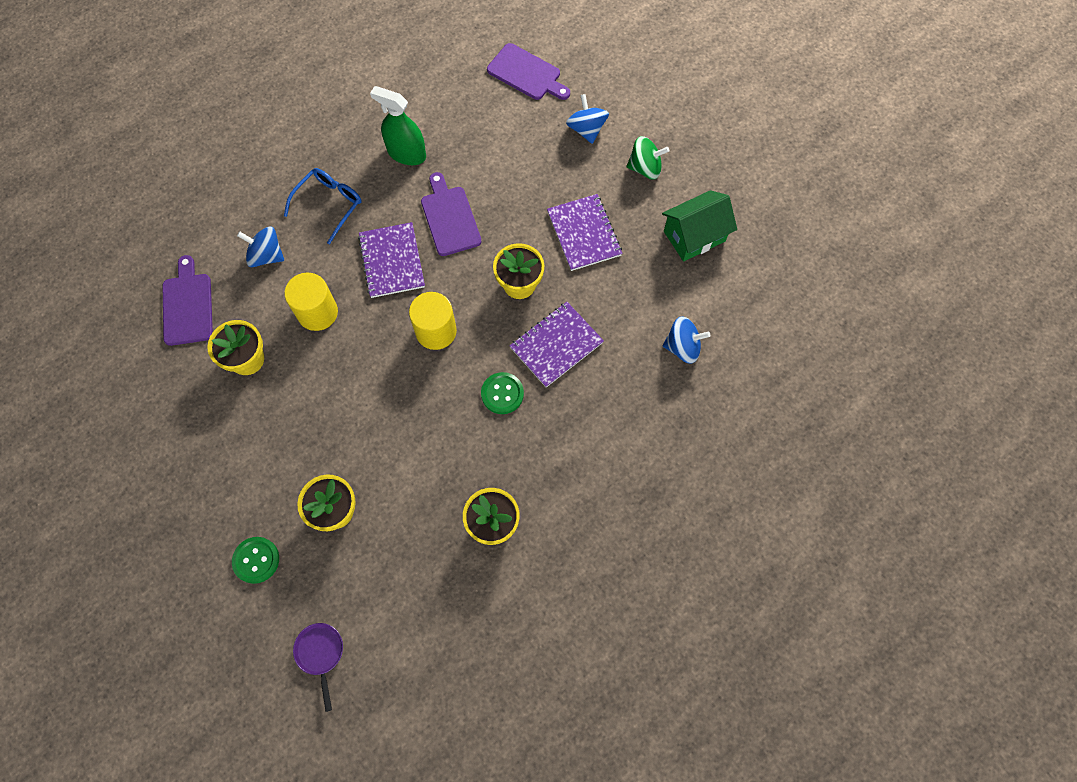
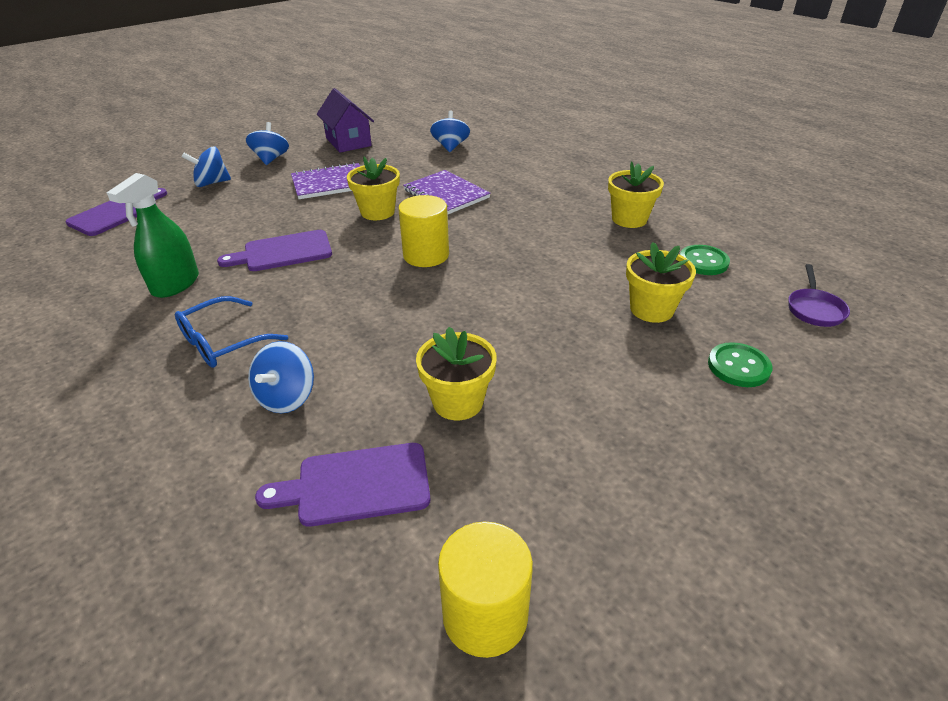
camera: 90 degrees left, 30 degrees down
blue glasses [284,168,362,244] -> blue glasses turned 75 degrees counterclockwise [175,296,288,368]
yellow cylinder [284,272,338,331] -> yellow cylinder moved to [438,522,533,658]
purple pan [293,623,343,712] -> purple pan turned 60 degrees counterclockwise [788,264,850,327]
purple notebook [358,222,425,298] -> none
green button [481,372,524,414] -> green button moved to [680,245,730,275]
green spinning top [627,136,669,179] -> blue spinning top [246,122,289,165]
green house [662,190,737,262] -> purple house [317,88,374,153]

